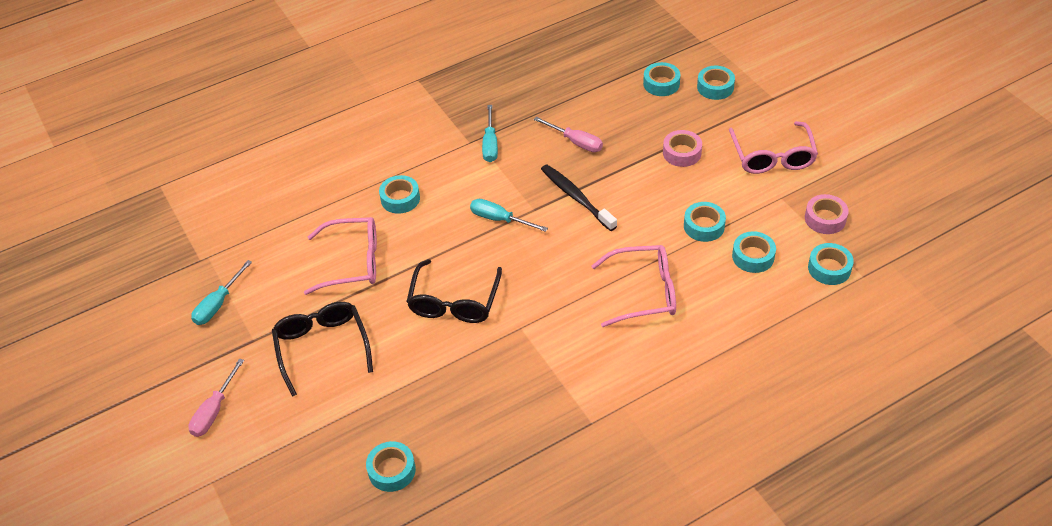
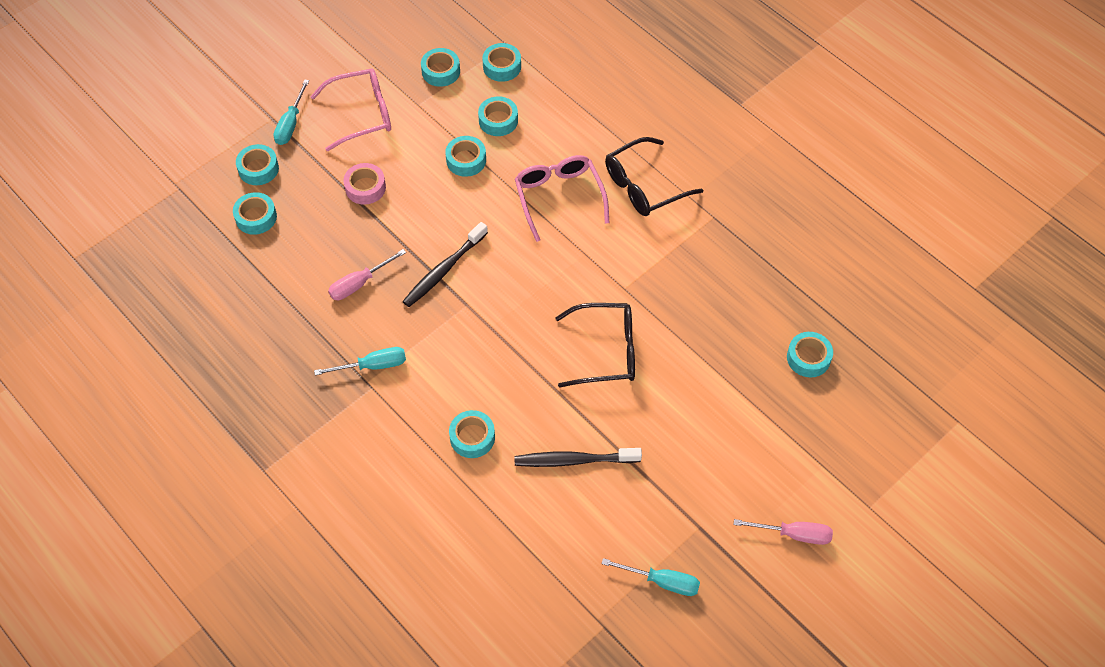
camera: 105 degrees left, 10 degrees up
black glasses [272,302,373,397] -> black glasses moved to [605,137,703,216]
pink glasses [304,217,377,295] -> black toothbrush [515,448,642,467]
turquoise screwdriver [470,199,548,232] -> turquoise screwdriver moved to [274,80,309,145]
pink screwdriver [534,117,603,152] -> pink screwdriver turned 150 degrees counterclockwise [328,249,406,300]
pink tape [805,194,849,234] -> turquoise tape [421,48,460,87]

